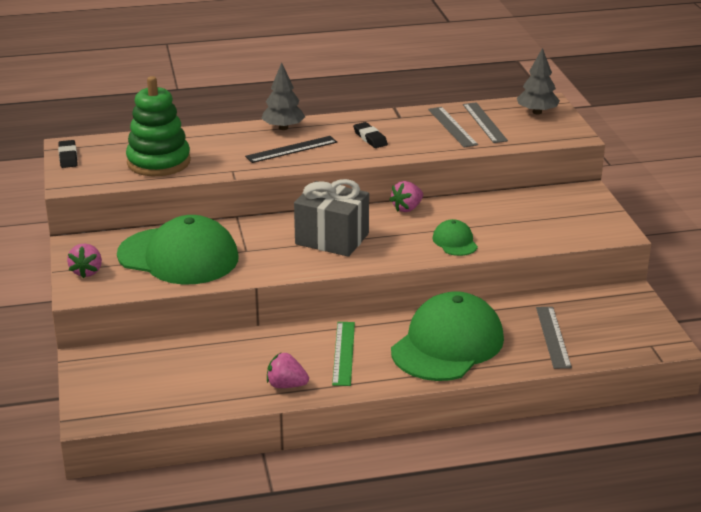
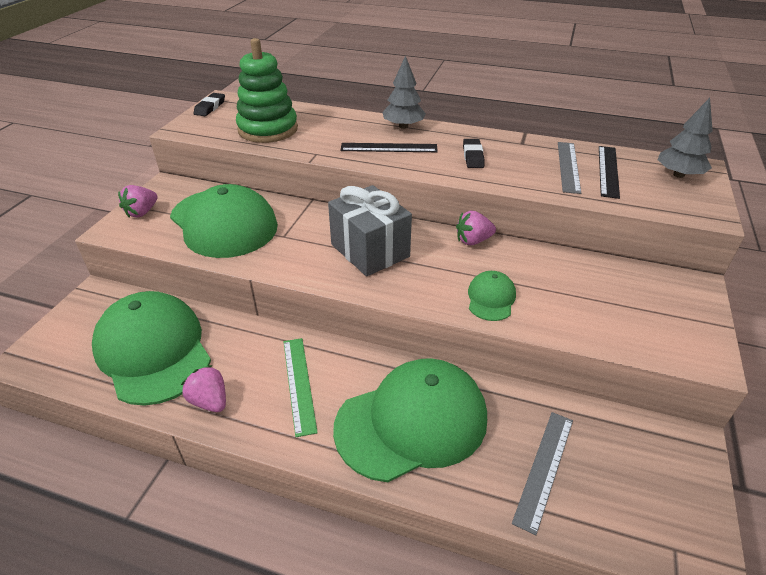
camera: 30 degrees right, 10 degrees up
green ruler [332,322,355,386] -> green ruler turned 45 degrees counterclockwise [284,338,318,437]
grey ruler [463,102,508,143] -> black ruler [599,146,620,199]
none -> green cap [92,291,211,406]

